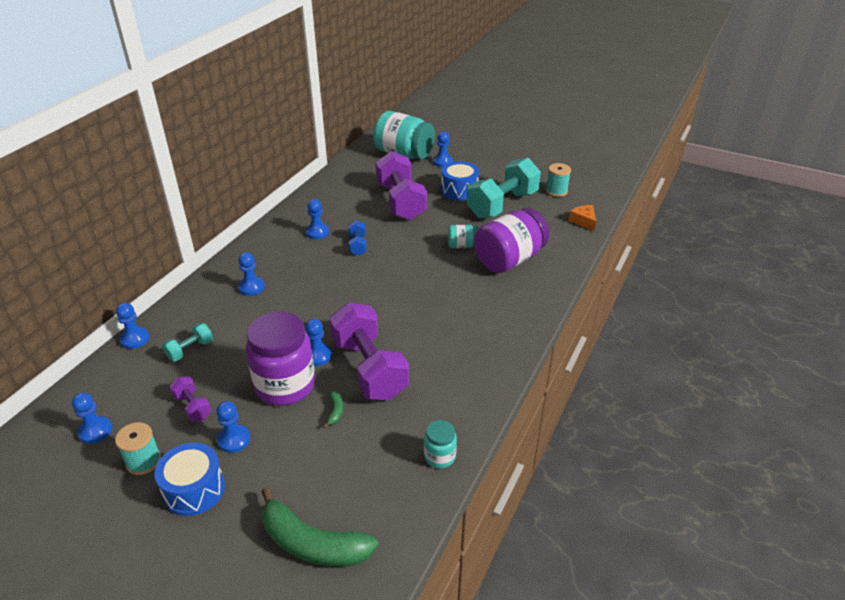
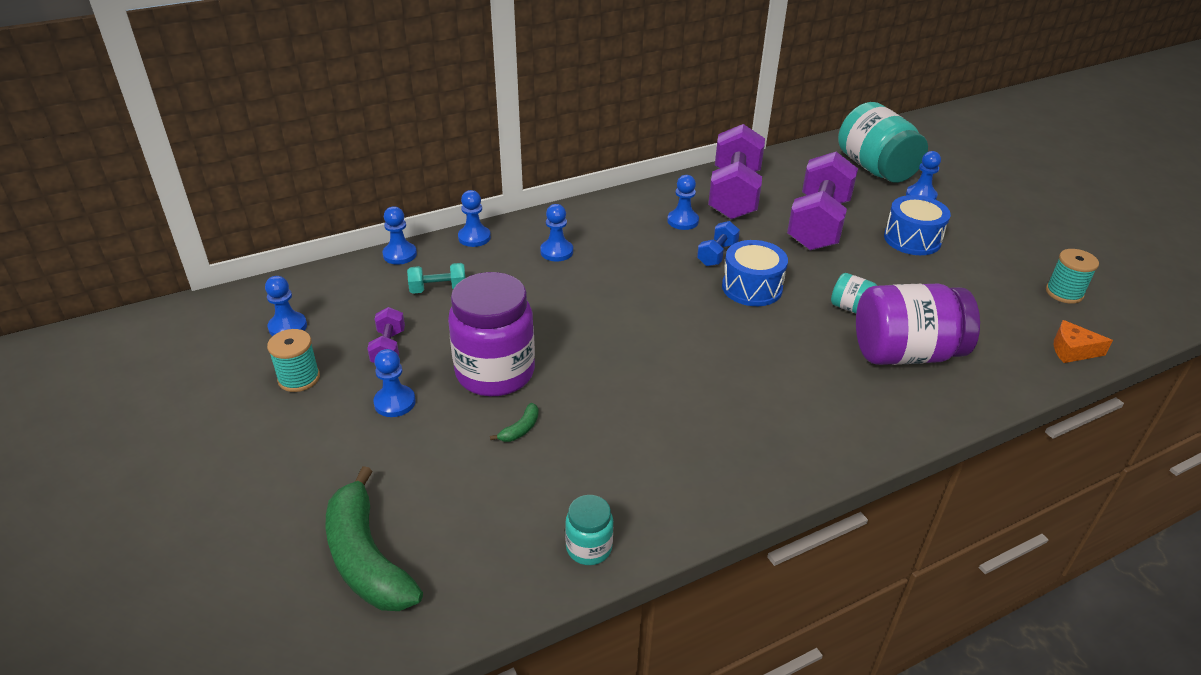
camera: 35 degrees right, 0 degrees up
blue drum [154,443,225,516] -> blue drum moved to [722,240,788,306]
blue pawn [305,319,332,366] -> blue pawn moved to [458,190,491,247]
purple dumbbell [329,302,409,400] -> purple dumbbell moved to [708,124,765,220]
turquoise dumbbell [467,158,541,218] -> none
orange cheese [569,205,596,231] -> orange cheese turned 90 degrees counterclockwise [1054,320,1113,363]

